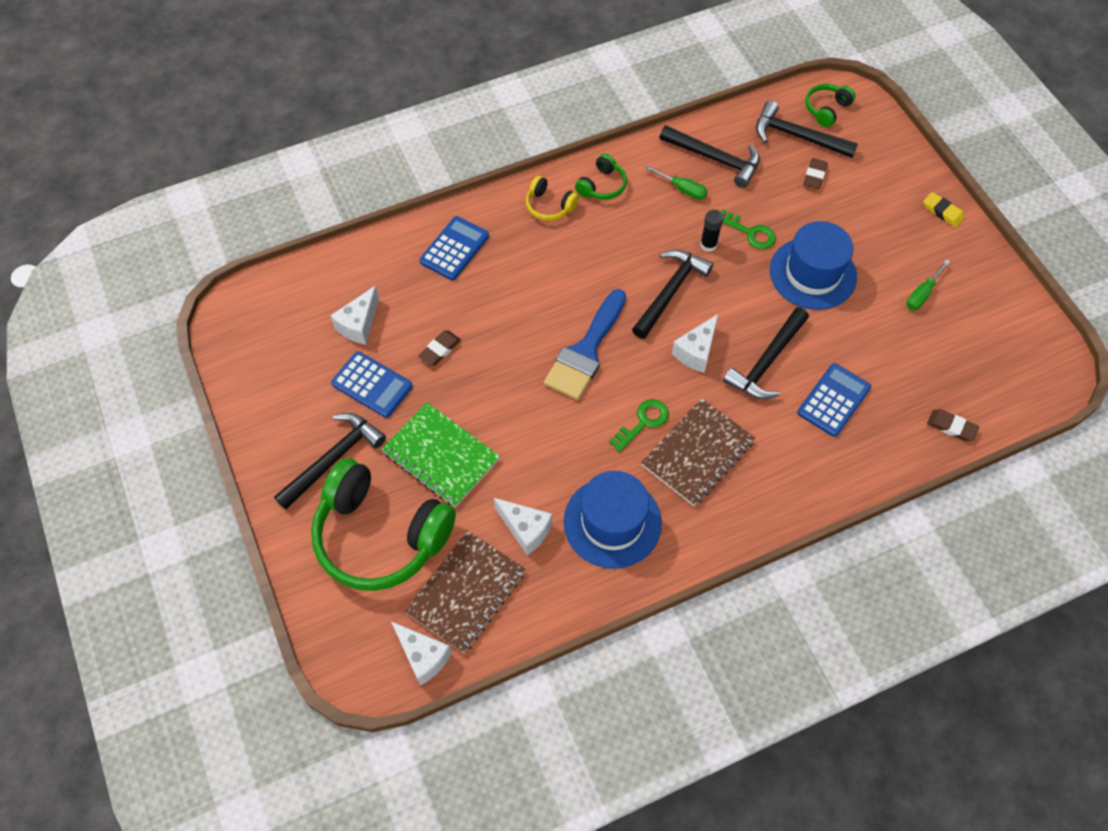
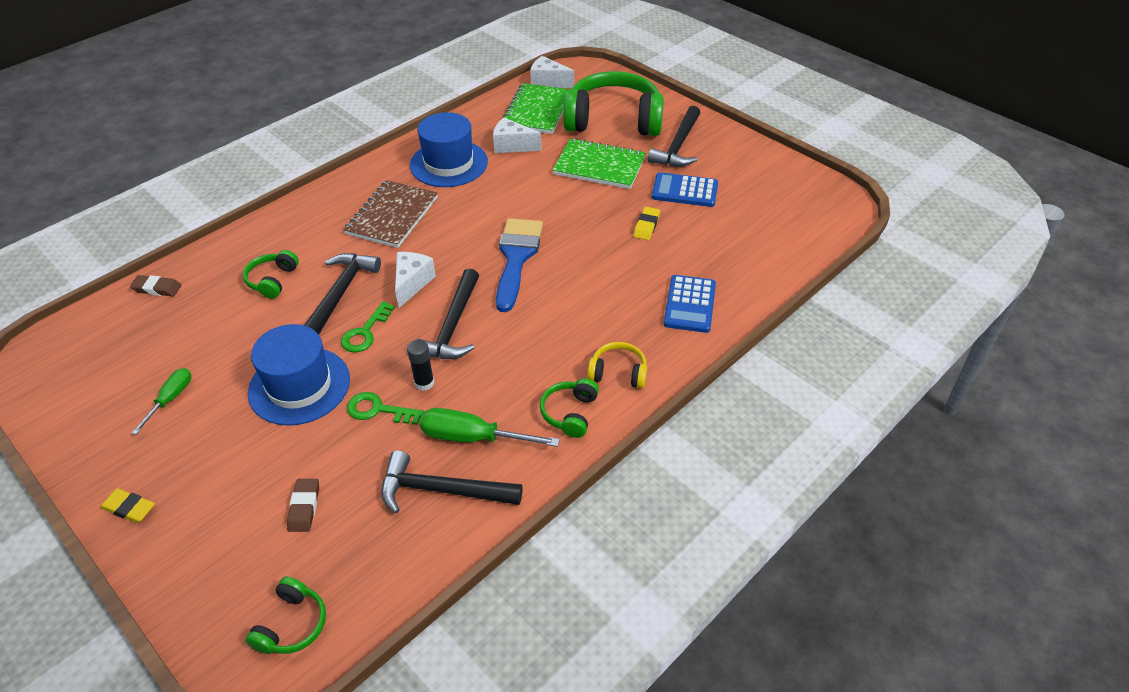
camera: 160 degrees right, 15 degrees down
white cheese [330,285,379,345] -> none
brown notebook [405,531,526,654] -> green notebook [503,83,568,134]
brown eraser [419,330,461,366] -> yellow eraser [633,207,660,240]
green key [609,399,669,452] -> green key moved to [341,301,395,353]
green screwdriver [645,165,708,200] -> green screwdriver [420,408,560,447], size x1.60
black hammer [756,101,858,158] -> none
blue calculator [797,363,871,437] -> green headphones [243,250,299,299]

